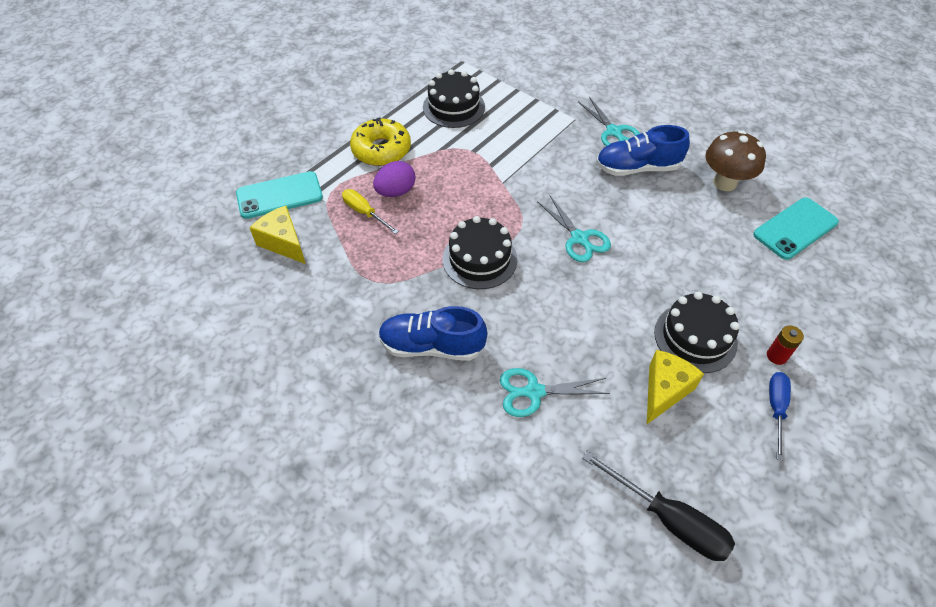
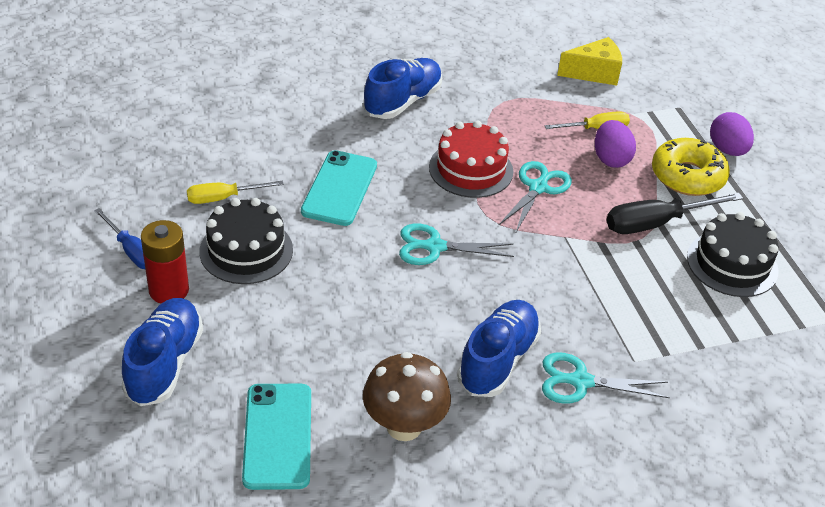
camera: 120 degrees right, 10 degrees down
turquoise phone [236,171,323,219] -> turquoise phone moved to [301,150,377,226]
black cake [443,216,517,289] -> red cake [429,121,513,198]
turquoise scissors [500,368,610,417] -> turquoise scissors moved to [498,161,572,232]
black screwdriver [582,451,735,561] -> black screwdriver moved to [607,193,743,234]
yellow cheese [647,350,704,424] -> yellow screwdriver [187,181,284,204]
red battery [767,325,804,365] -> red battery [141,220,189,304], size x1.66
none -> blue shoe [122,298,203,406]
none -> purple egg [710,112,754,156]

